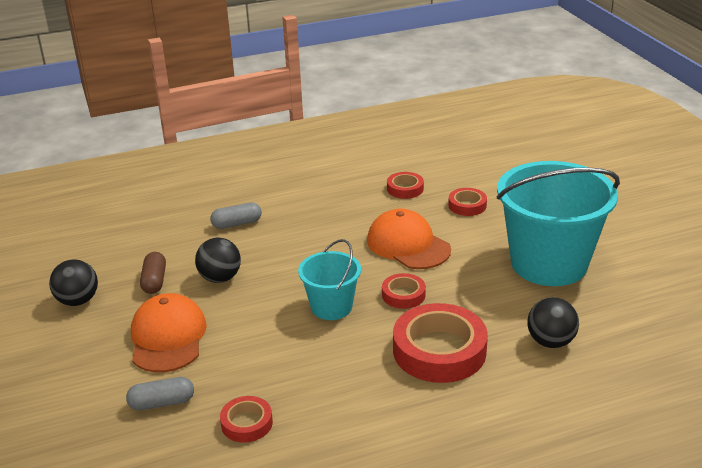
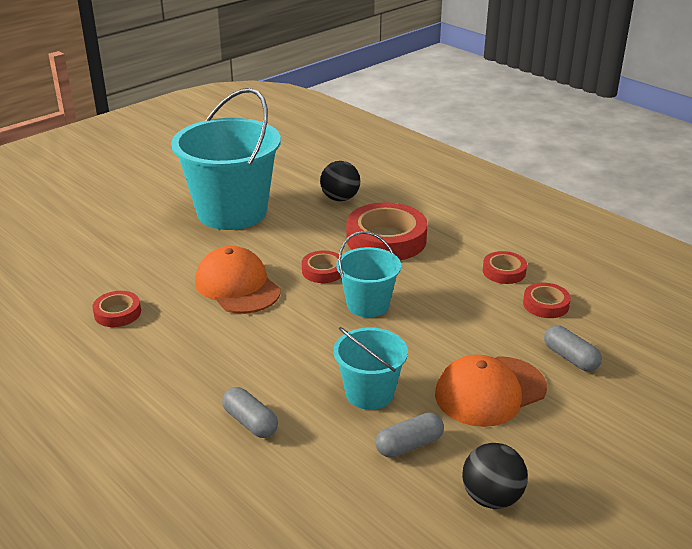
camera: 115 degrees left, 0 degrees up
brown capsule [140,252,166,294] -> grey capsule [376,412,444,458]
black ball [195,237,241,283] -> turquoise bucket [333,327,408,410]
orange cap [367,209,451,269] -> orange cap turned 120 degrees clockwise [195,246,281,314]
red tape [448,188,487,216] -> red tape moved to [483,251,527,284]

